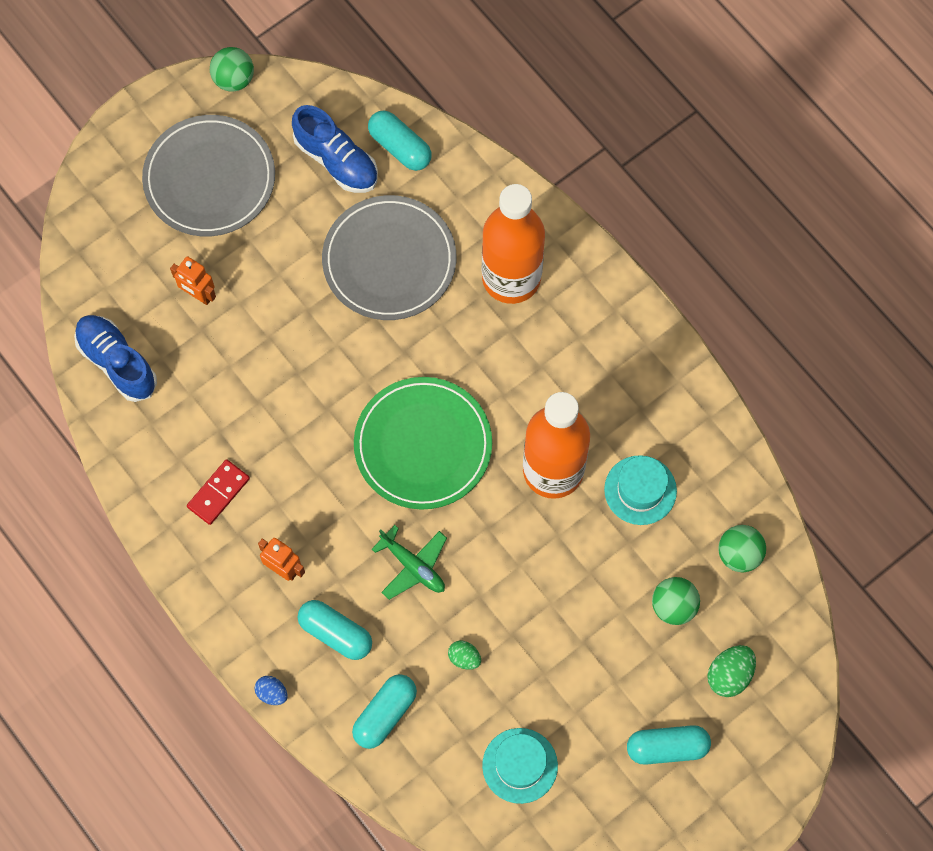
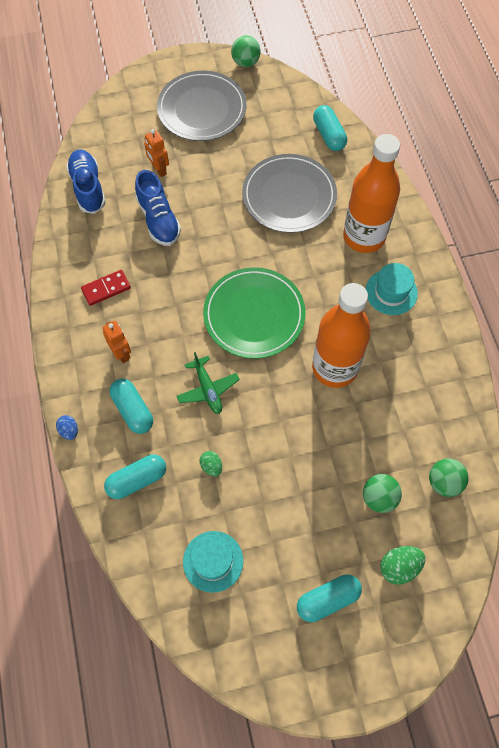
camera: 25 degrees right, 5 degrees down
blue shoe [292,105,378,193] -> blue shoe moved to [135,170,181,246]
turquoise hat [604,455,677,525] -> turquoise hat moved to [366,263,418,315]
turquoise capsule [627,725,711,765] -> turquoise capsule turned 45 degrees counterclockwise [297,575,362,622]

